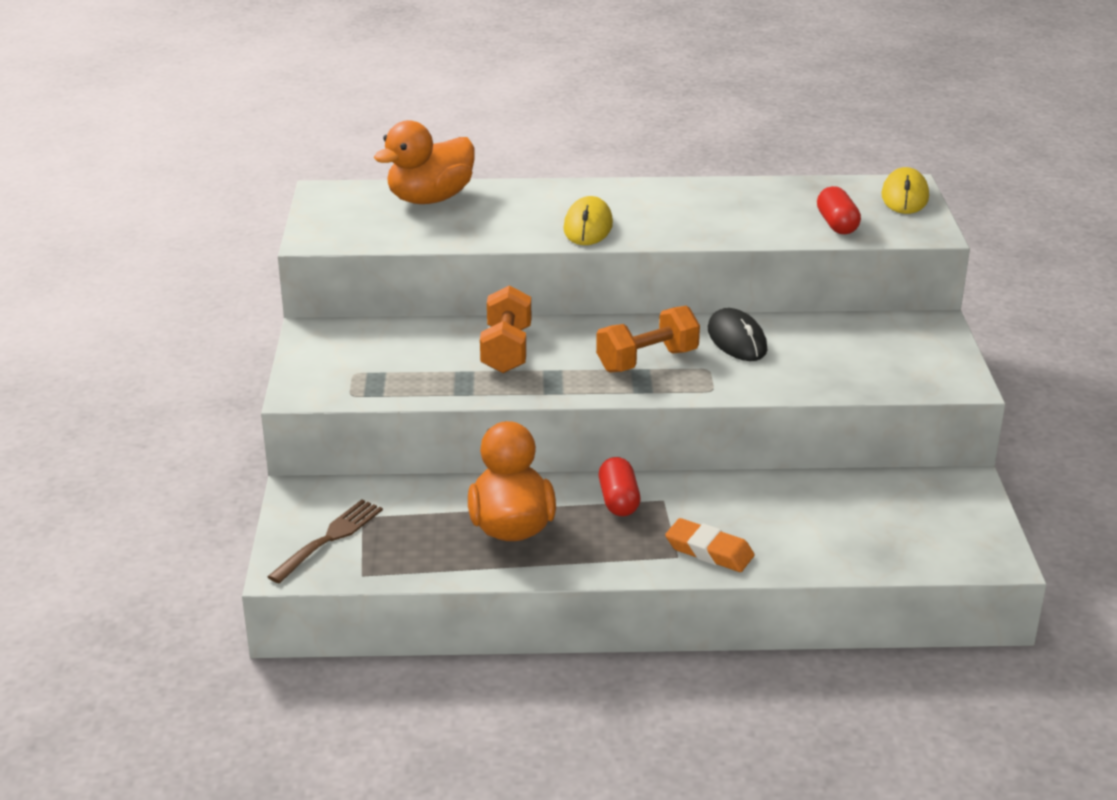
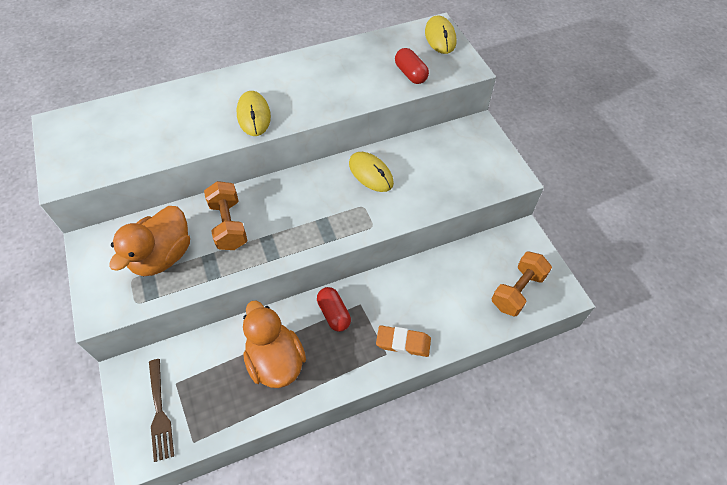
camera: 20 degrees left, 25 degrees up
brown fork [267,500,383,584] -> brown fork turned 150 degrees clockwise [149,359,174,462]
orange duck [374,120,474,204] -> orange duck moved to [109,206,190,276]
orange dumbbell [596,306,700,373] -> orange dumbbell moved to [492,252,552,316]
black mouse [708,308,767,361] -> yellow mouse [349,152,394,192]

